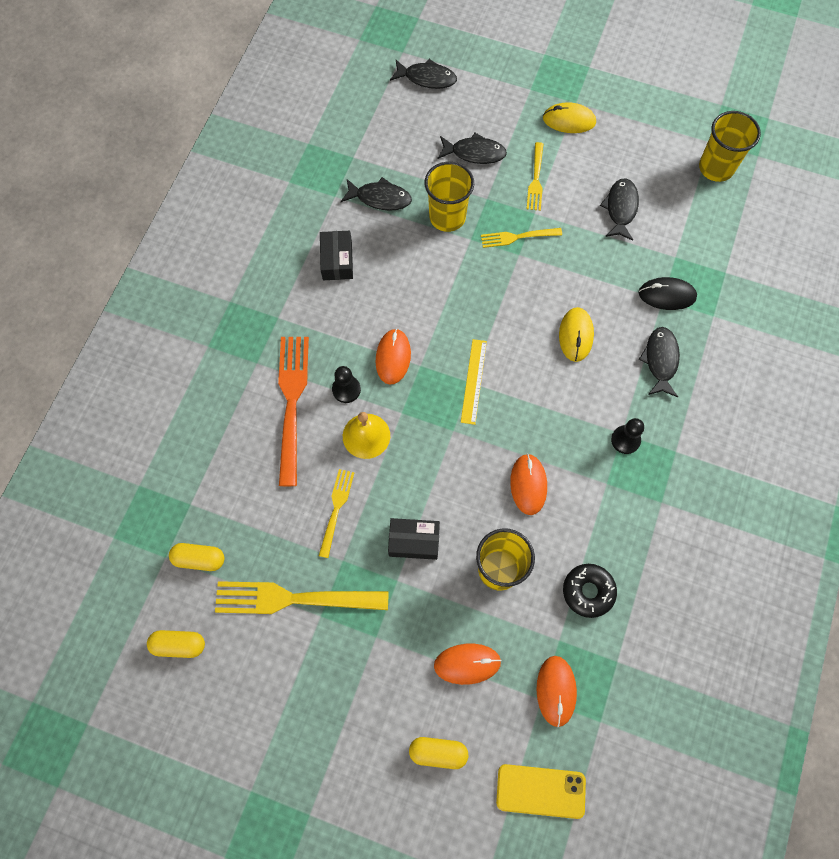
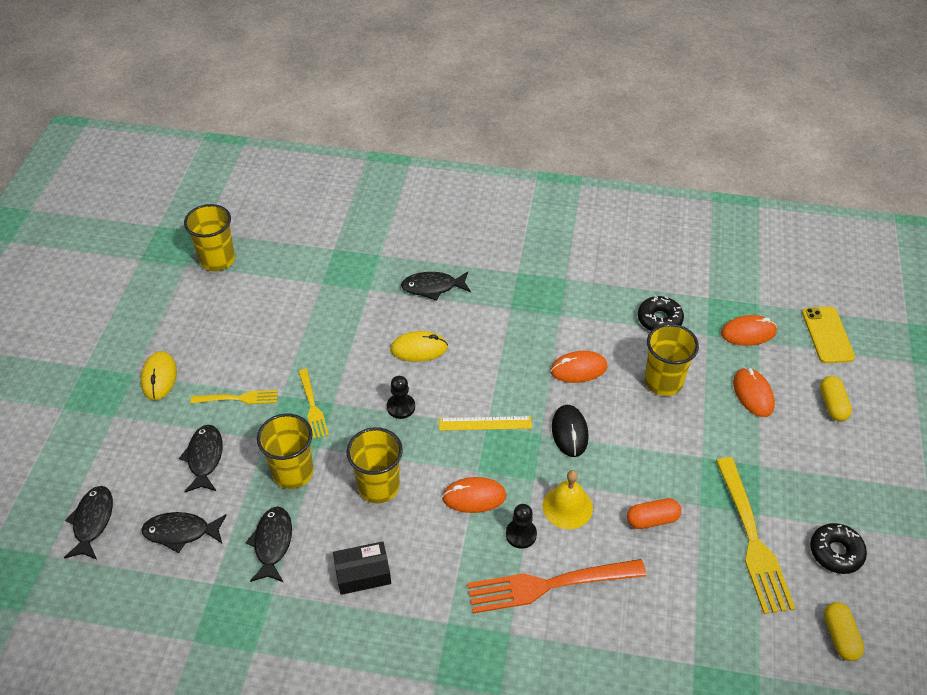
camera: 100 degrees left, 20 degrees down
yellow capsule [169,543,225,571] -> none
yellow fork [319,469,354,558] -> orange capsule [627,498,681,529]
black box [388,518,440,560] -> none
black fish [600,178,639,241] -> black fish moved to [141,512,227,553]
black pawn [611,418,644,454] -> black pawn moved to [387,376,415,419]
black mouse [638,277,697,310] -> black mouse moved to [552,405,589,457]
none -> yellow cup [346,427,403,503]
none -> black donut [810,523,867,574]

